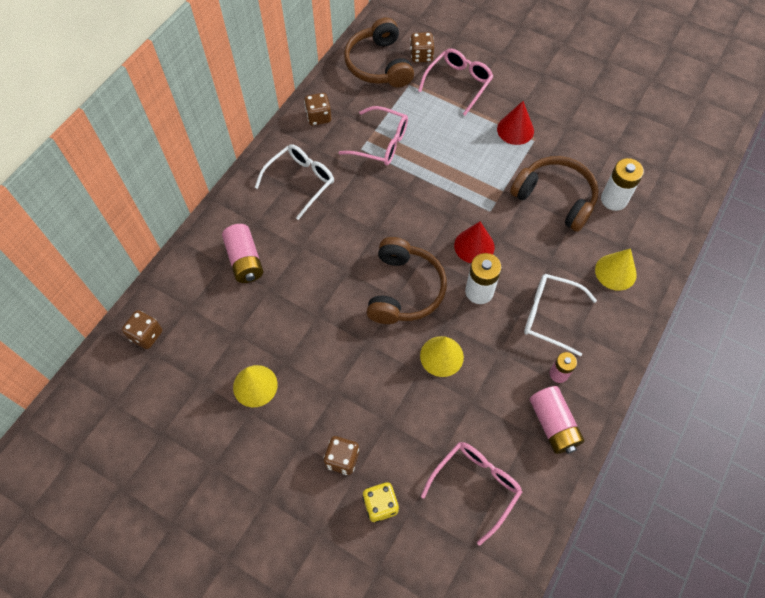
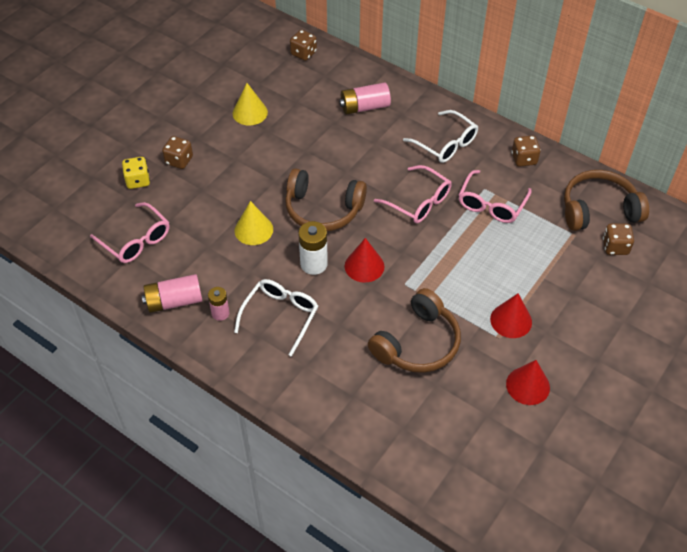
camera: 95 degrees right, 10 degrees down
pink glasses [418,48,493,115] -> pink glasses moved to [374,165,452,223]
yellow cone [595,248,637,291] -> none
white battery [601,158,644,211] -> none
none -> red cone [506,360,550,405]

